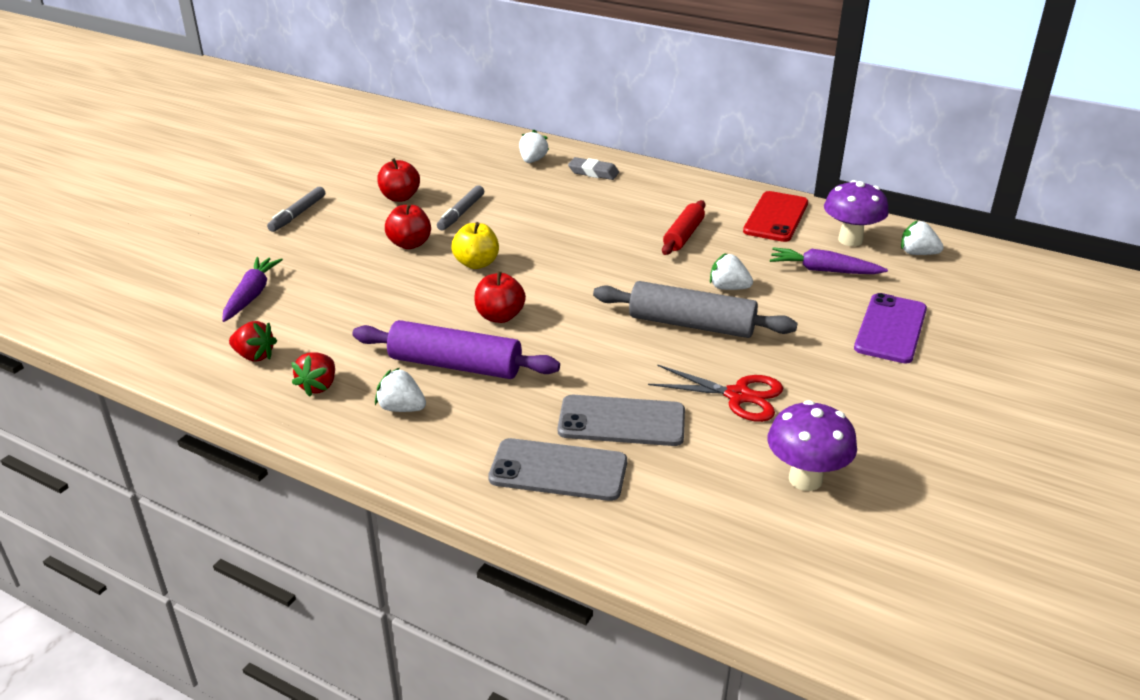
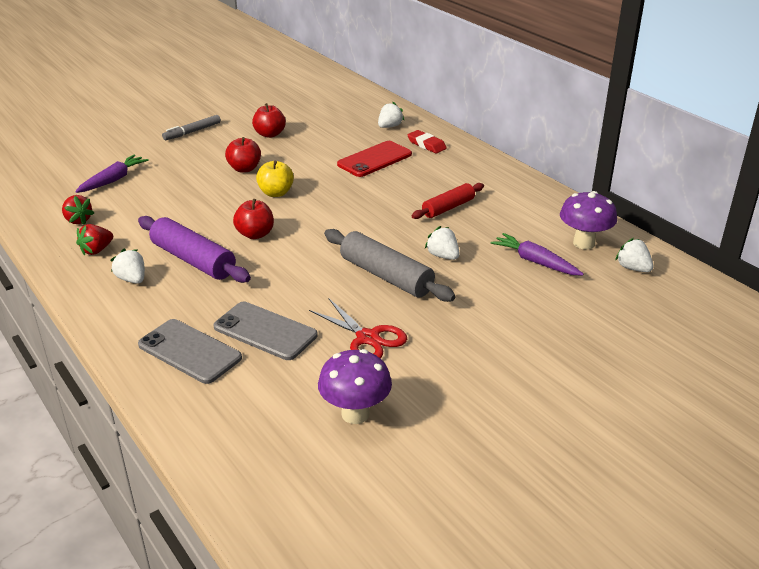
camera: 25 degrees right, 0 degrees up
grey marker [437,185,484,230] -> none
grey eraser [568,157,619,180] -> red eraser [408,130,447,153]
red phone [743,191,808,242] -> red phone moved to [337,141,412,177]
purple phone [854,293,927,363] -> none

